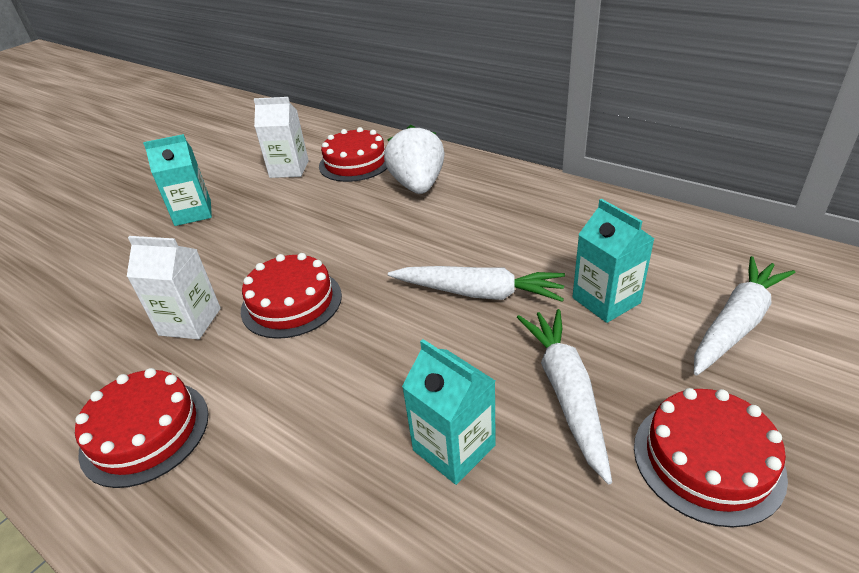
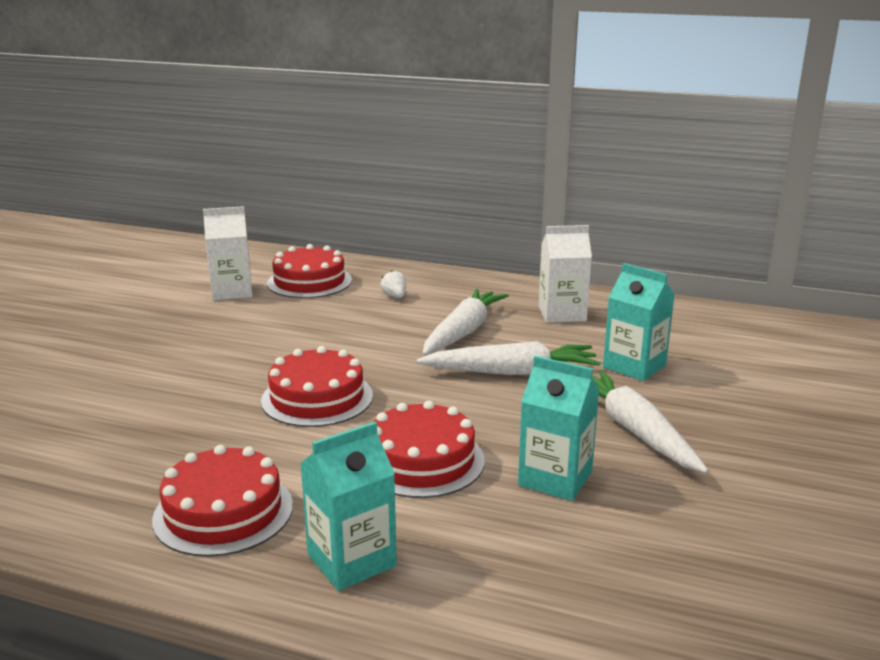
camera: 20 degrees left, 15 degrees down
white carton [127,236,221,340] -> white carton moved to [539,225,592,323]
turquoise carton [143,134,212,226] -> turquoise carton moved to [300,422,397,591]
white strawberry [384,125,445,194] -> white strawberry [381,270,406,298], size x0.40
red cake [634,388,788,528] -> red cake moved to [373,401,485,498]
white carrot [694,256,795,376] -> white carrot moved to [422,289,509,356]

